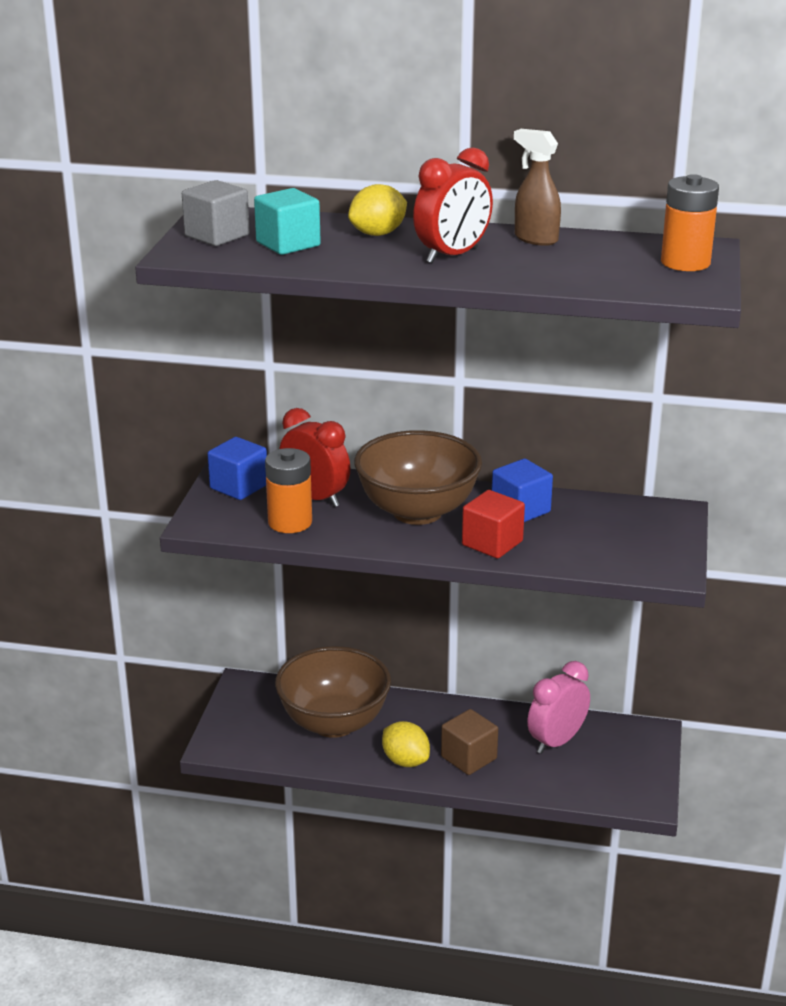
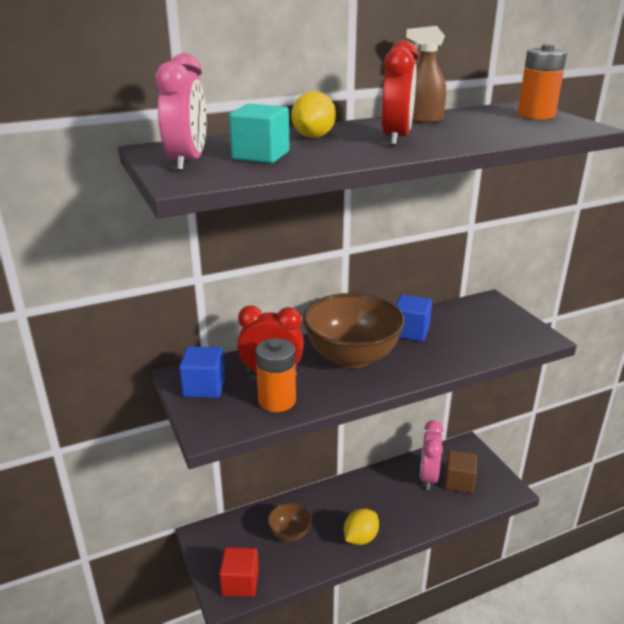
camera: 35 degrees left, 0 degrees up
grey cube [182,180,250,246] -> pink clock [155,53,206,171]
brown bowl [275,646,391,738] -> brown bowl [268,503,312,542], size x0.50
yellow lemon [382,721,430,767] -> yellow lemon turned 60 degrees counterclockwise [344,508,379,545]
brown cube [441,709,498,775] -> brown cube moved to [444,450,477,493]
red cube [462,490,525,558] -> red cube moved to [219,547,259,597]

